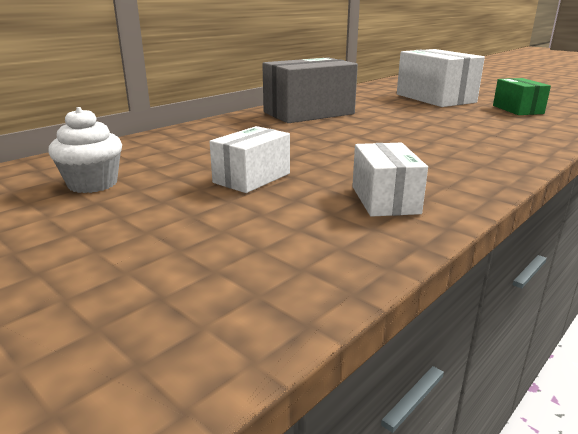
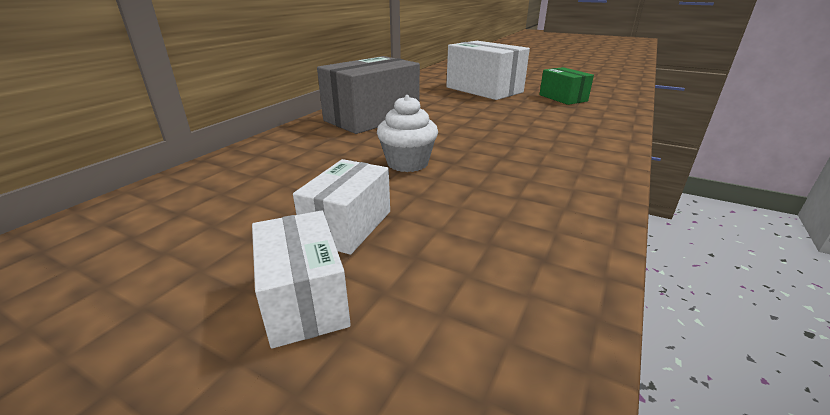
camera: 15 degrees left, 5 degrees up
white cupcake [48,107,122,193] -> white cupcake moved to [377,95,438,172]
white box [352,143,428,217] -> white box moved to [252,210,351,348]

